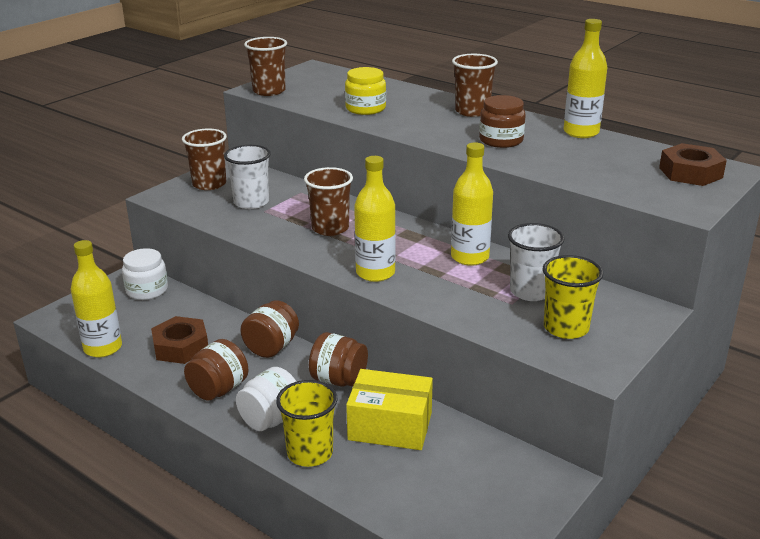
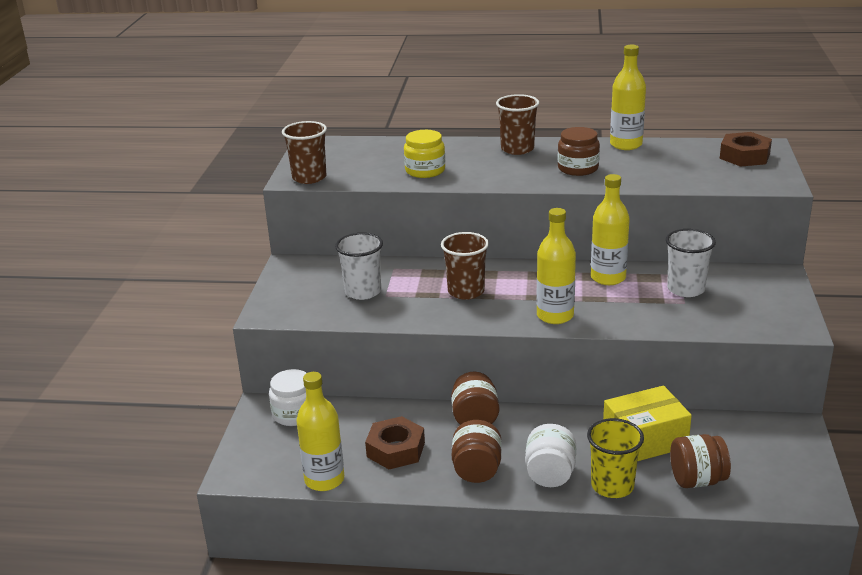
camera: 30 degrees left, 0 degrees up
brown cup [182,129,227,190] -> none
brown jar [309,332,368,387] -> brown jar moved to [670,434,731,488]
yellow cup [543,255,603,339] -> none

